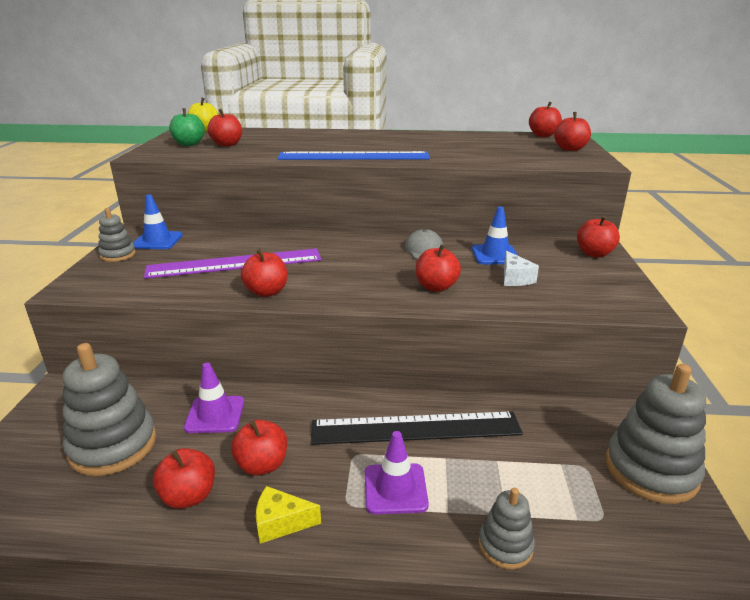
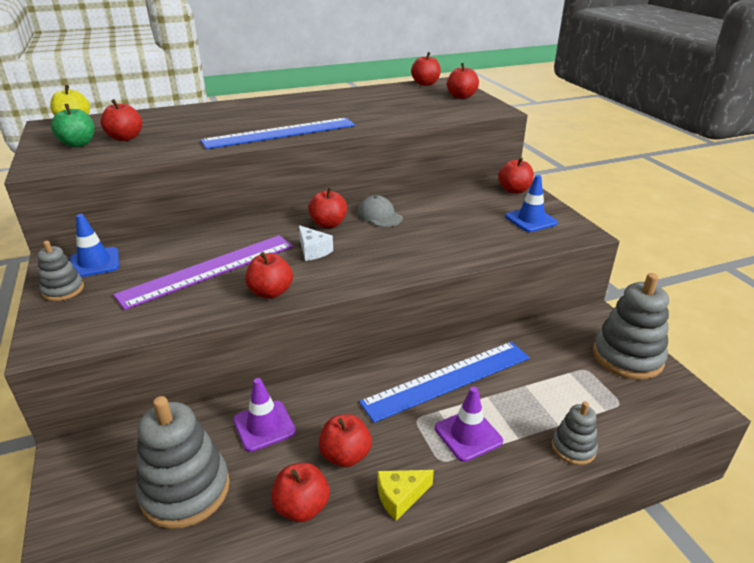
camera: 25 degrees left, 5 degrees up
black ruler [311,411,523,445] -> blue ruler [359,342,530,423]
red apple [416,244,461,292] -> red apple moved to [308,187,347,228]
blue traffic cone [472,207,518,264] -> blue traffic cone moved to [505,175,558,232]
white cheese [504,251,539,286] -> white cheese moved to [299,225,333,261]

